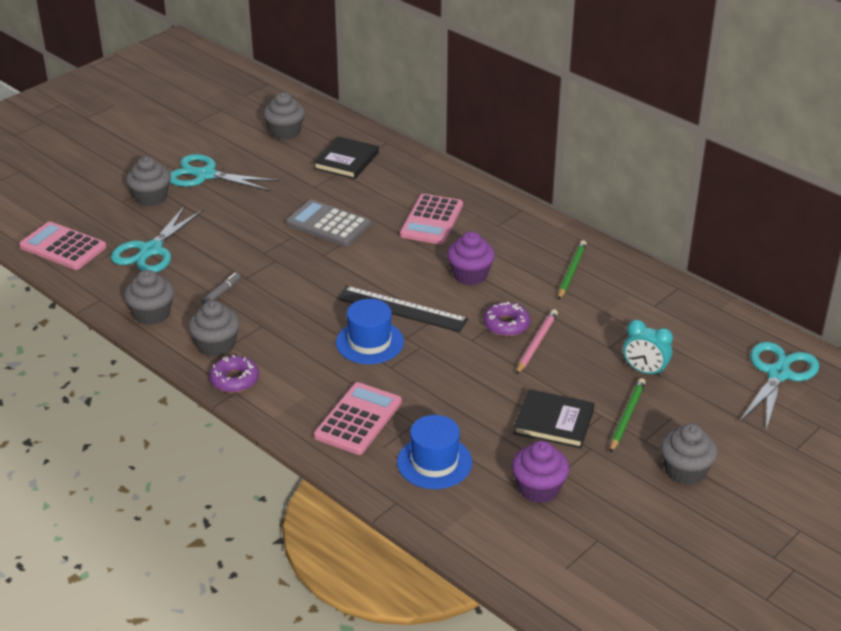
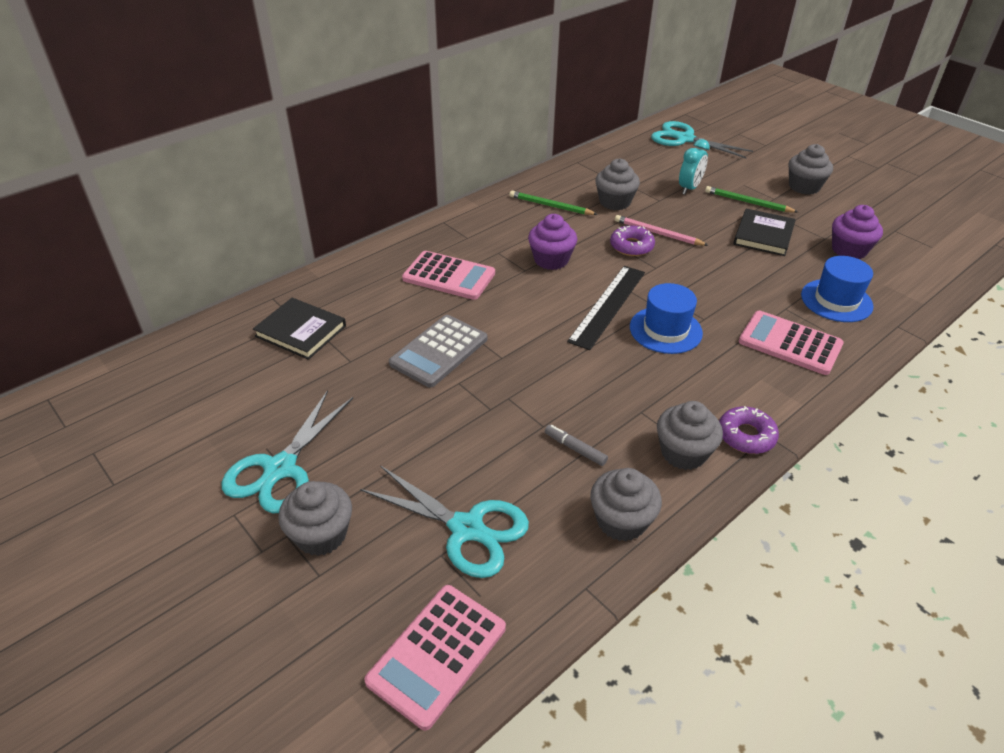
camera: 85 degrees left, 5 degrees up
grey cupcake [263,92,305,140] -> grey cupcake moved to [595,158,640,210]

